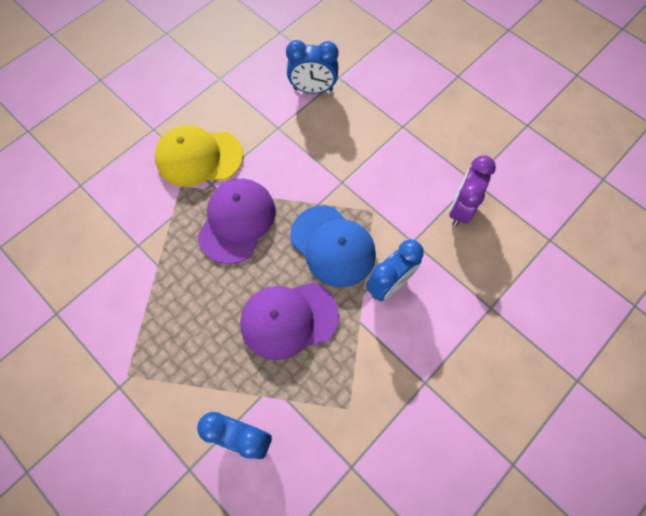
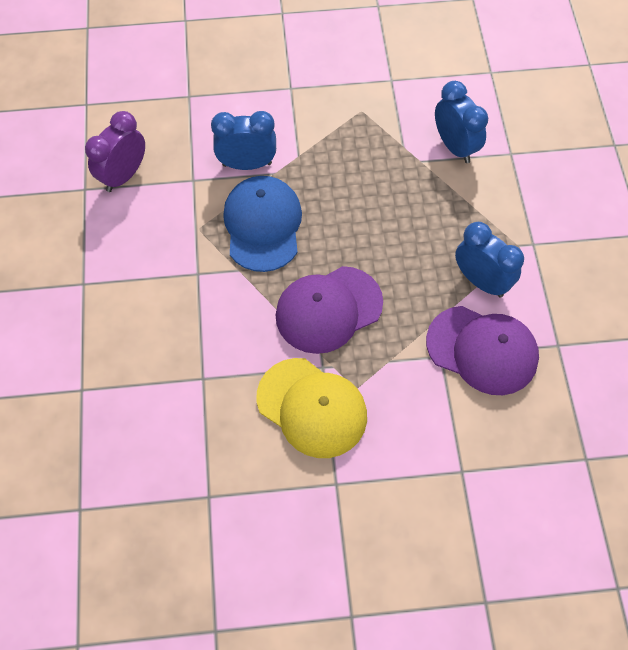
camera: 140 degrees left, 5 degrees down
purple cap [240,283,339,360] -> purple cap moved to [426,306,539,395]
blue clock [286,40,338,94] -> blue clock moved to [455,222,524,297]
purple clock [449,155,496,226] -> purple clock turned 150 degrees clockwise [85,111,145,192]

